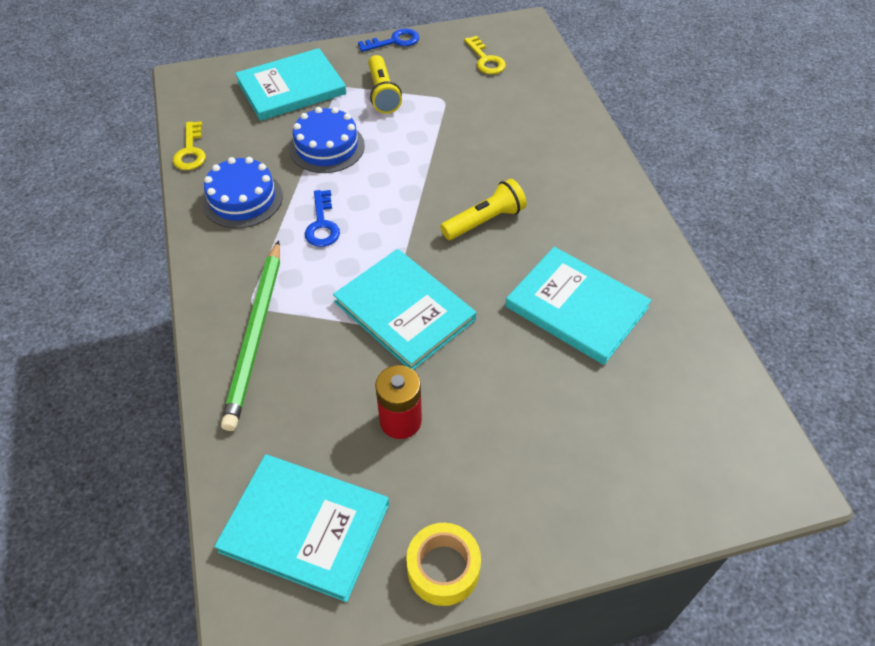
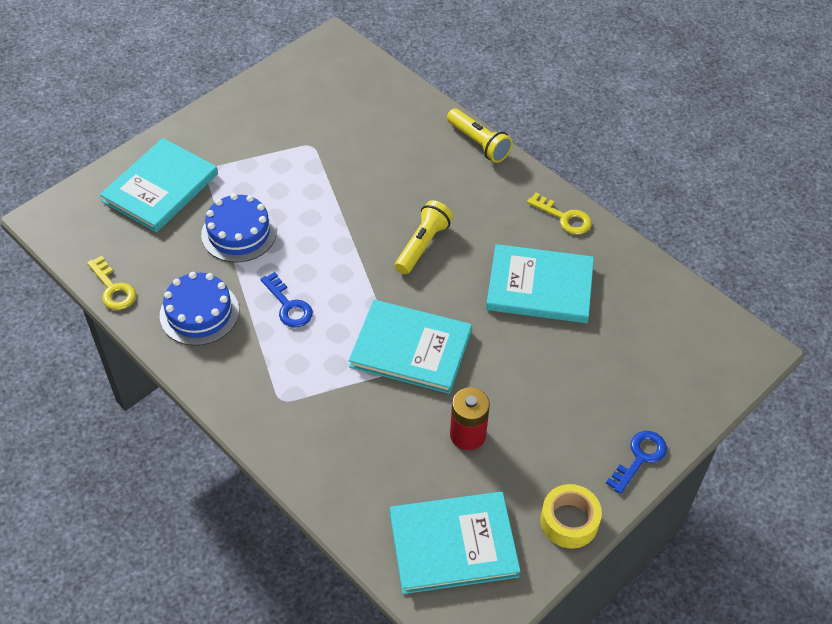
camera: 30 degrees left, 0 degrees up
green pencil [221,240,280,431] -> none
blue key [358,28,420,52] -> blue key moved to [606,431,667,494]
yellow flashlight [368,55,402,114] -> yellow flashlight moved to [447,108,513,163]
yellow key [464,36,506,74] -> yellow key moved to [527,192,592,235]

